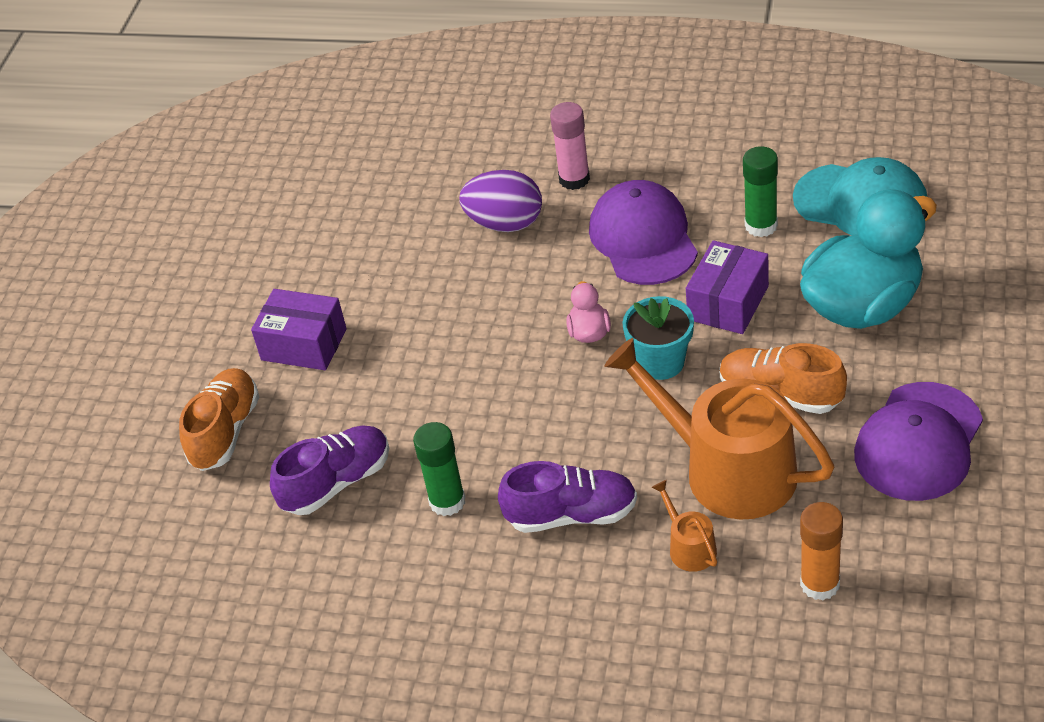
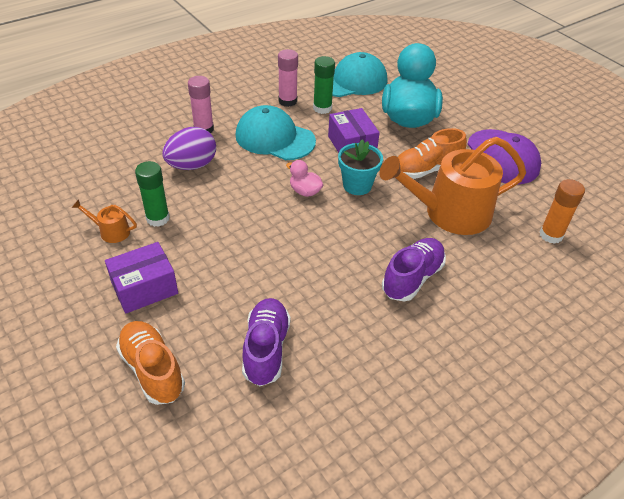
camera: 55 degrees left, 0 degrees up
green glue stick [413,422,466,516] -> green glue stick moved to [135,161,170,227]
purple cap [589,180,698,285] -> turquoise cap [235,105,316,160]
orange watering can [651,480,717,572] -> orange watering can moved to [72,199,137,243]
none -> pink glue stick [278,49,298,107]

